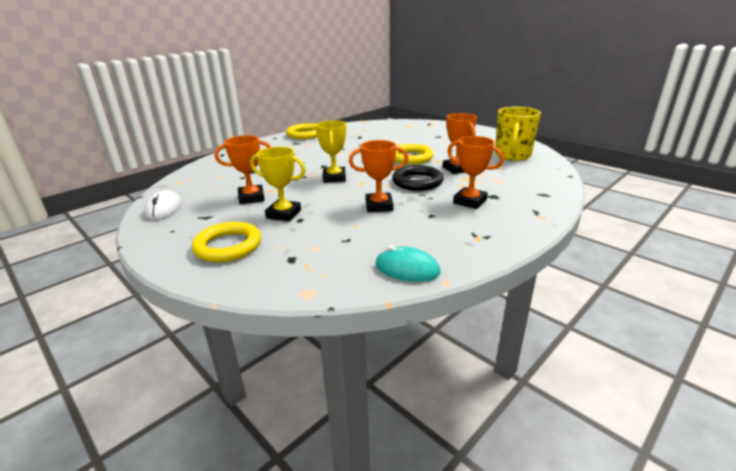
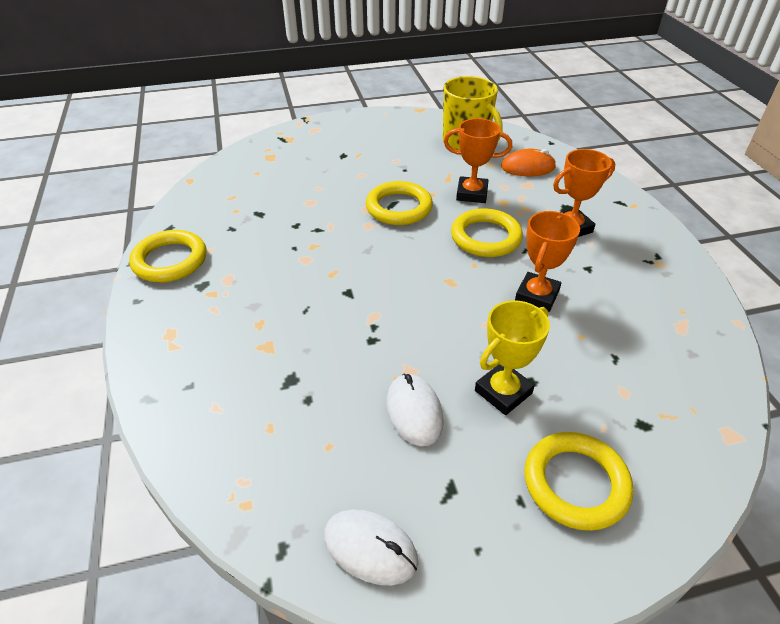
camera: 60 degrees left, 15 degrees up
orange trophy [215,135,271,204] -> white mouse [387,374,444,446]
yellow trophy [316,120,346,183] -> none
turquoise mouse [376,246,440,282] -> none
black ring [392,165,443,191] -> yellow ring [451,208,523,257]
none -> orange mouse [501,149,556,176]

